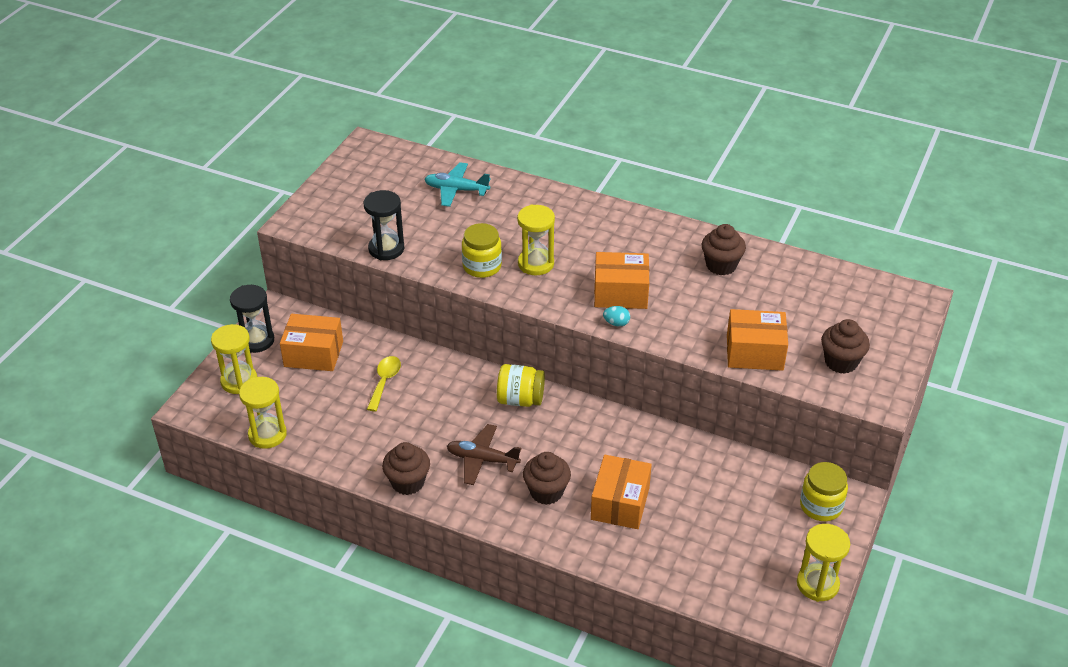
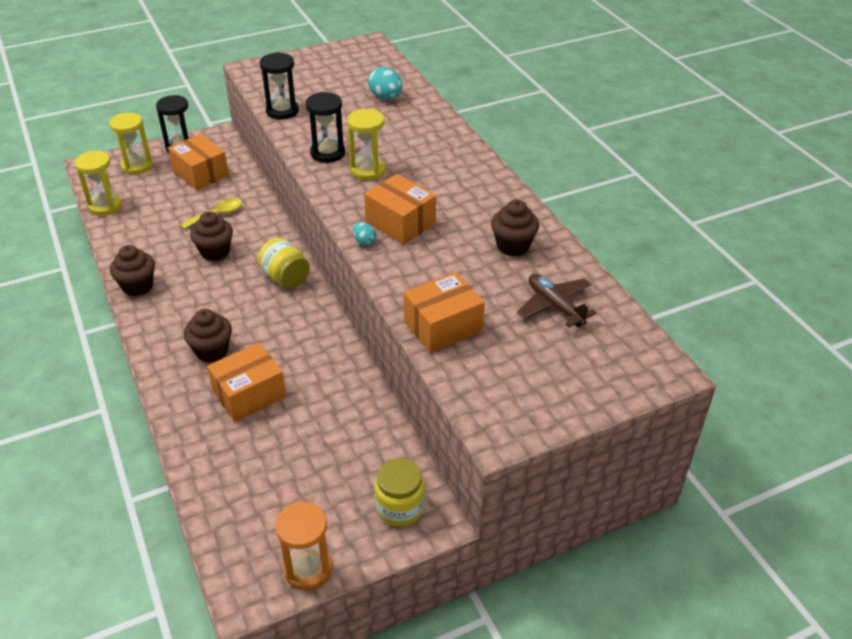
camera: 40 degrees right, 0 degrees up
turquoise plane [424,162,491,207] -> turquoise egg [368,67,403,99]
brown plane [447,424,521,485] -> brown plane moved to [517,274,596,327]
yellow jar [462,223,502,278] -> black hourglass [306,92,345,163]
orange box [727,309,788,371] -> orange box turned 75 degrees counterclockwise [404,272,485,353]
yellow hourglass [797,524,850,602] -> orange hourglass [275,501,332,590]
brown cupcake [821,319,870,374] -> brown cupcake moved to [190,211,233,261]

